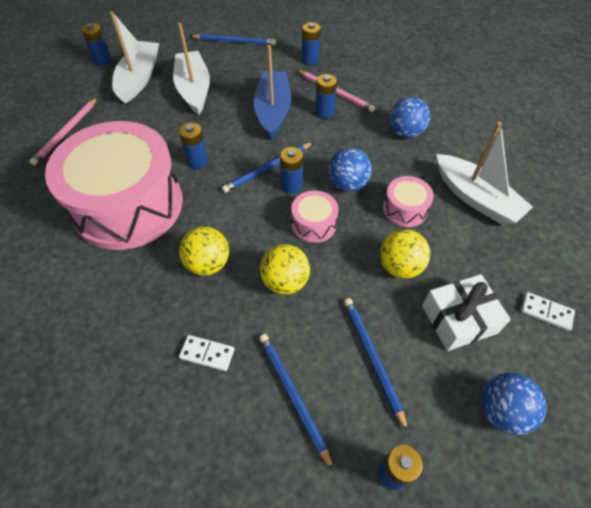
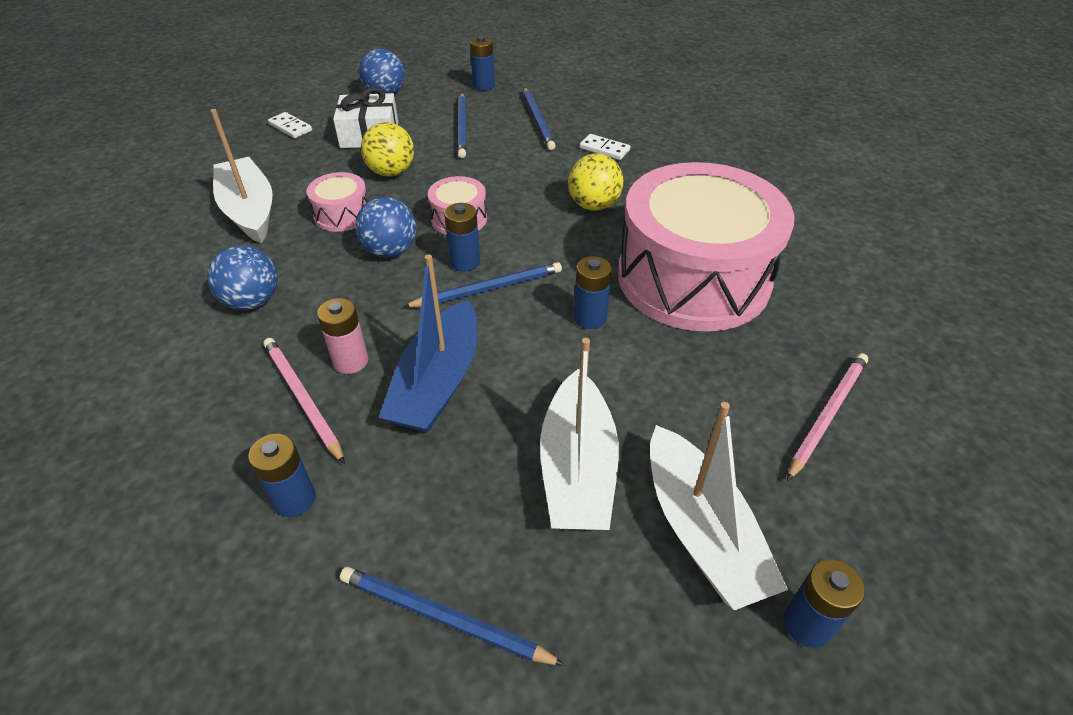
camera: 165 degrees left, 10 degrees down
white boat [110,11,159,103] -> white boat turned 45 degrees counterclockwise [650,402,788,610]
yellow ball [260,244,310,295] -> none
blue battery [315,74,337,119] -> pink battery [317,298,368,374]

